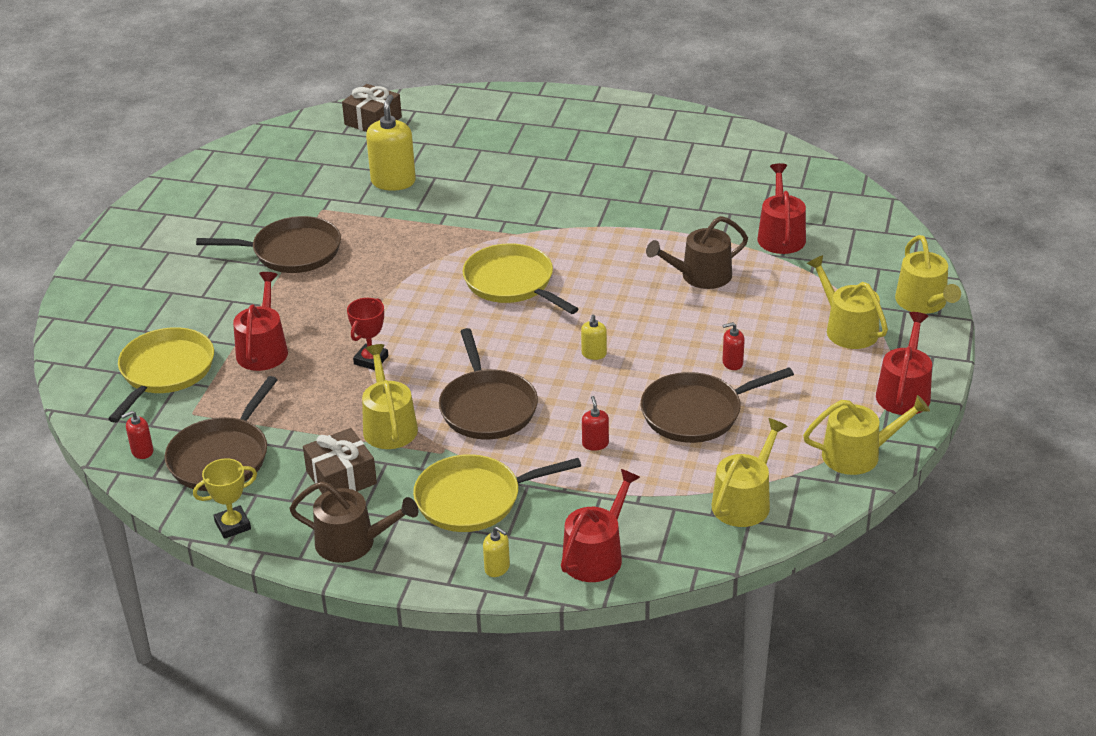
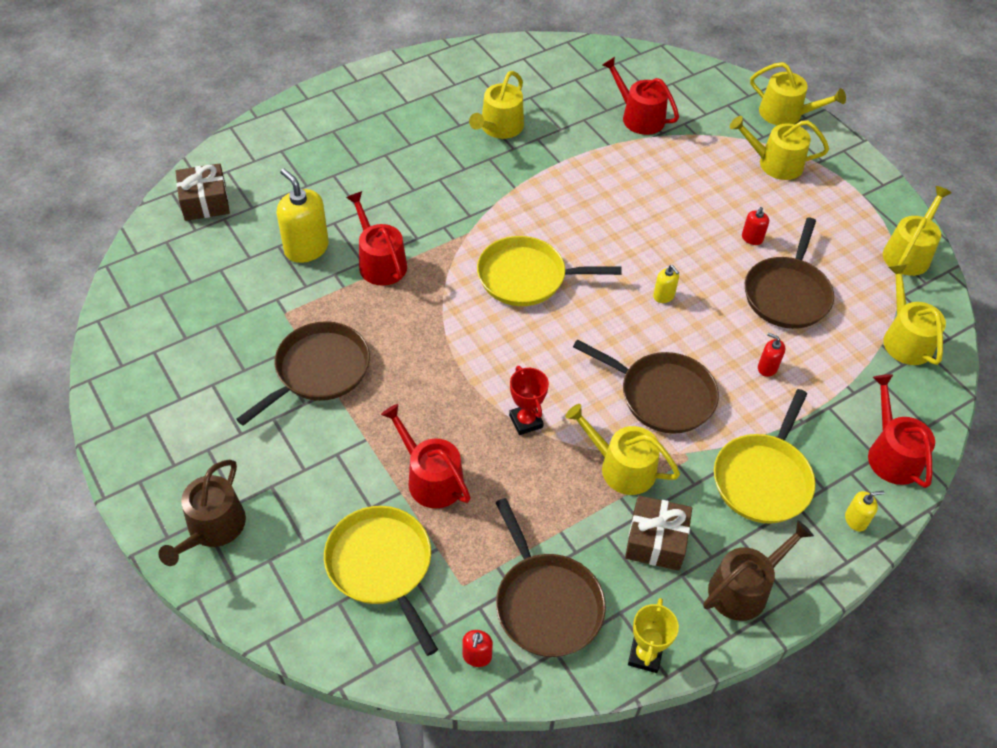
camera: 50 degrees left, 15 degrees up
brown watering can [646,216,748,289] -> brown watering can moved to [159,459,246,566]
red watering can [876,312,932,415] -> red watering can moved to [346,191,407,286]
none -> yellow watering can [469,71,524,139]

